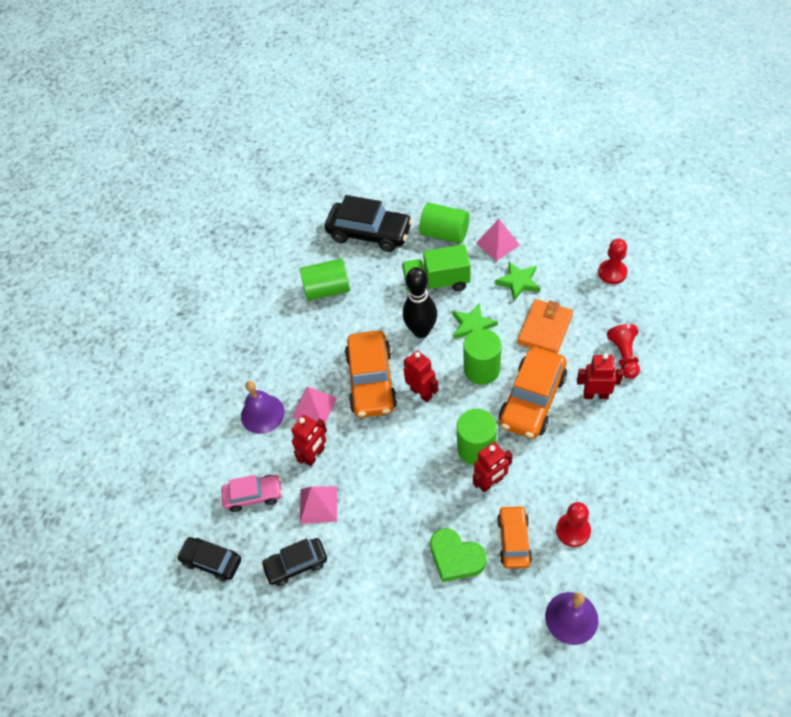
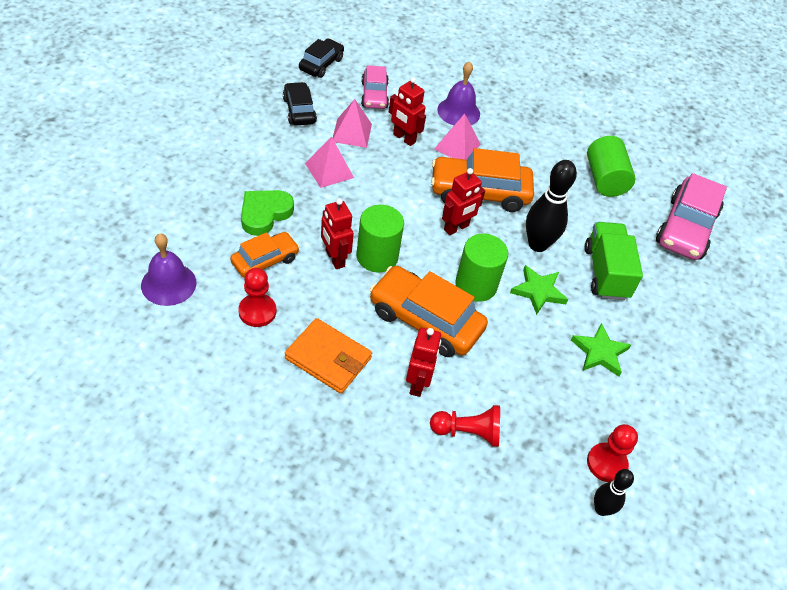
camera: 85 degrees right, 5 degrees down
black car [325,195,413,252] -> pink car [656,173,727,260]
green cylinder [419,203,469,244] -> none
pink pyramid [476,219,520,261] -> pink pyramid moved to [305,137,354,188]
orange car [497,505,532,569] -> orange car turned 45 degrees counterclockwise [230,232,300,277]
orange wallet [517,299,573,354] -> orange wallet moved to [285,318,372,393]
none -> black bowling pin [594,469,634,516]

